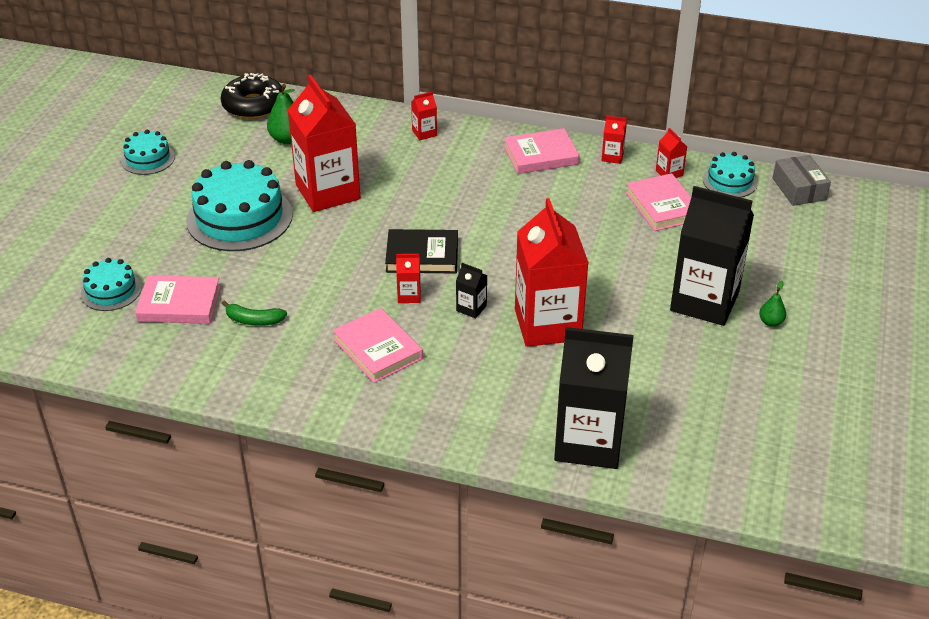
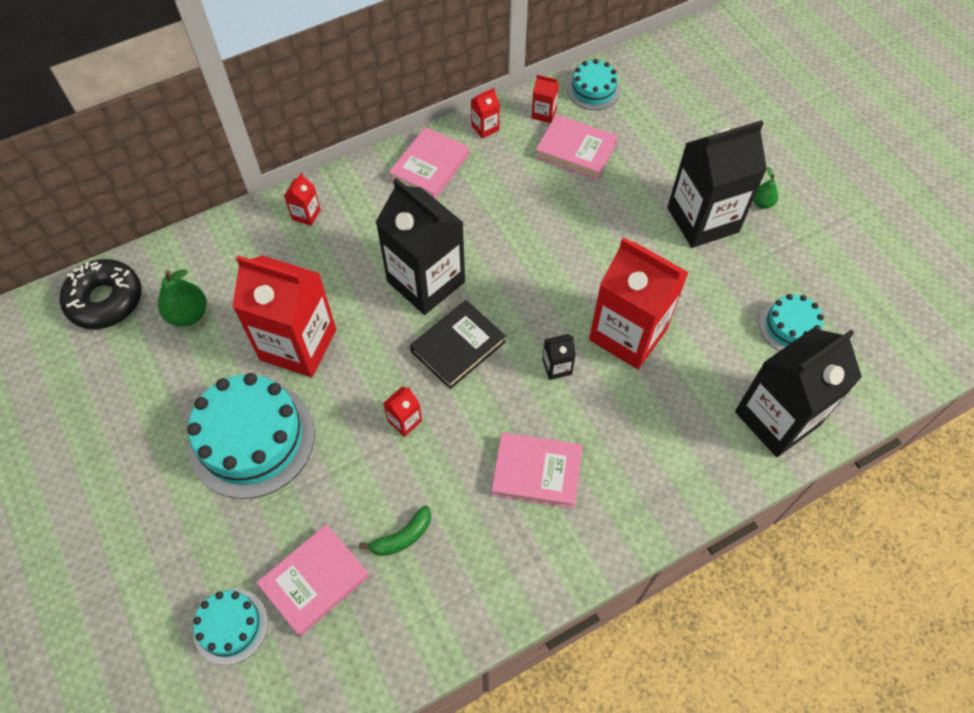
camera: 45 degrees left, 20 degrees up
turquoise cake [121,130,175,175] -> turquoise cake moved to [759,294,824,351]
red carton [396,254,421,303] -> red carton moved to [383,387,422,437]
grey box [773,155,831,206] -> none
none -> black carton [376,178,465,315]

